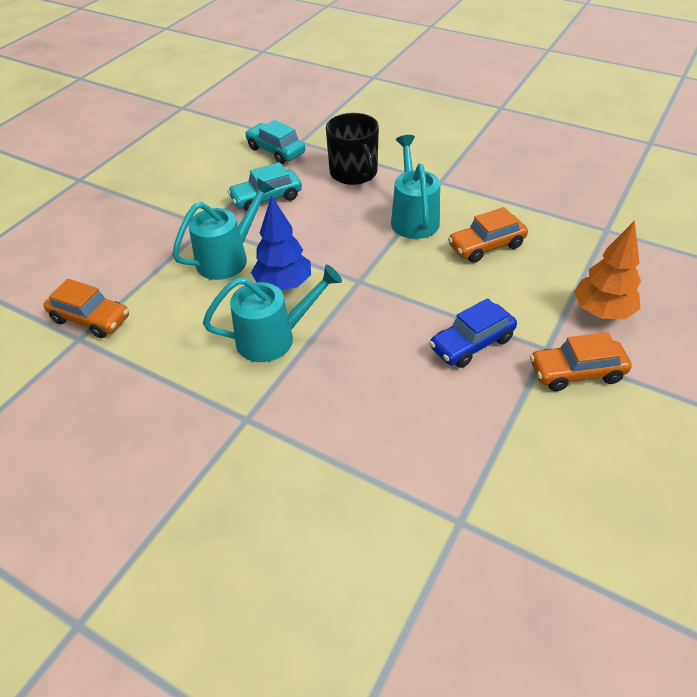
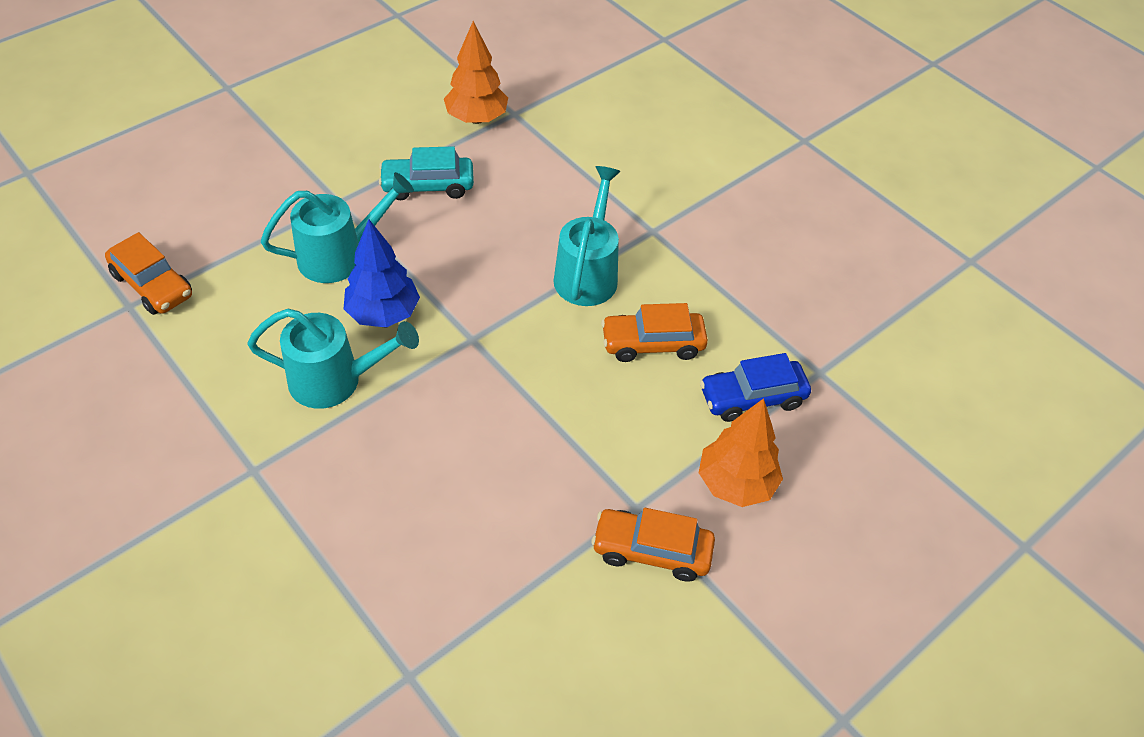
camera: 15 degrees right, 5 degrees up
turquoise car [245,120,305,164] -> orange tree [444,21,508,124]
black mug [326,113,379,185] -> none
blue car [429,298,517,368] -> blue car moved to [700,353,811,422]

